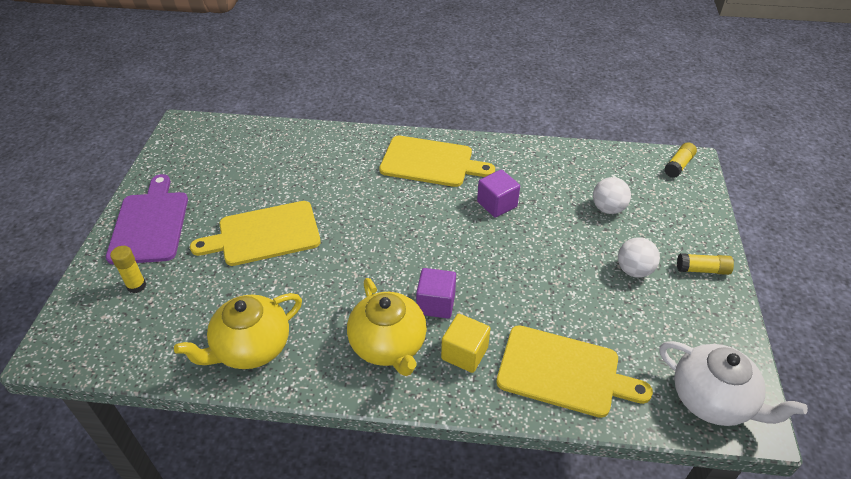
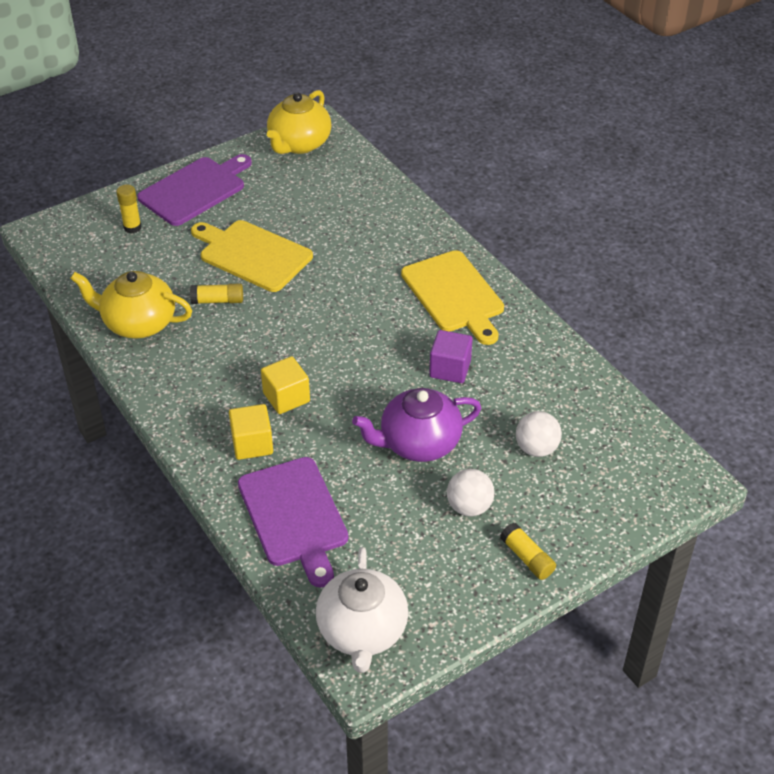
camera: 50 degrees right, 0 degrees up
yellow teapot [347,278,427,376] -> yellow teapot moved to [267,90,331,154]
purple cube [416,268,456,319] -> yellow cube [261,356,310,414]
yellow cutting board [496,325,653,418] -> purple cutting board [238,457,348,587]
yellow glue stick [664,142,697,178] -> yellow glue stick moved to [190,283,243,304]
none -> purple teapot [352,388,481,462]

